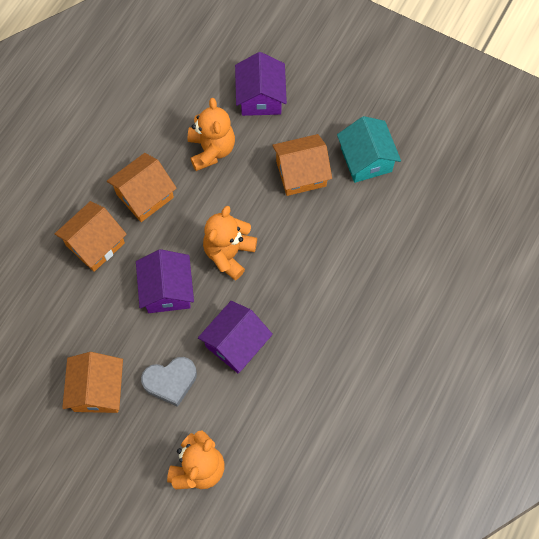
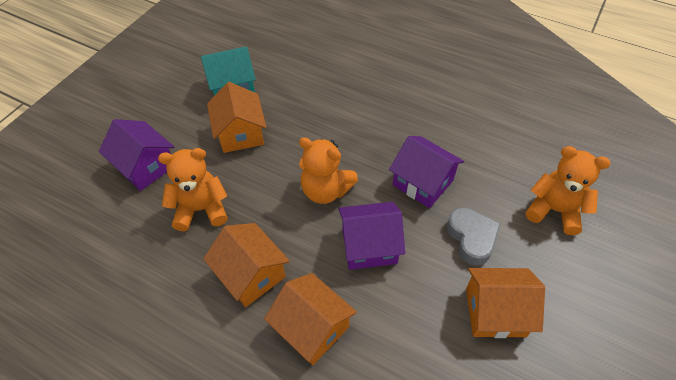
camera: 90 degrees left, 15 degrees down
purple house [235,52,287,116] -> purple house turned 45 degrees clockwise [99,119,174,191]

